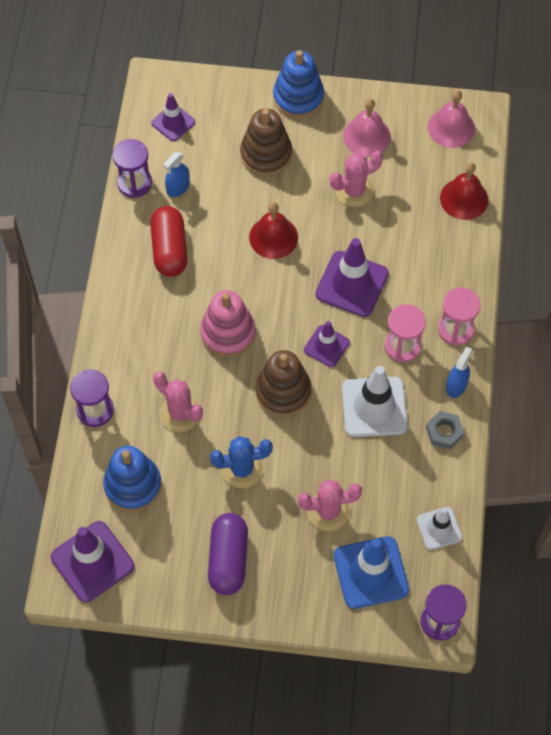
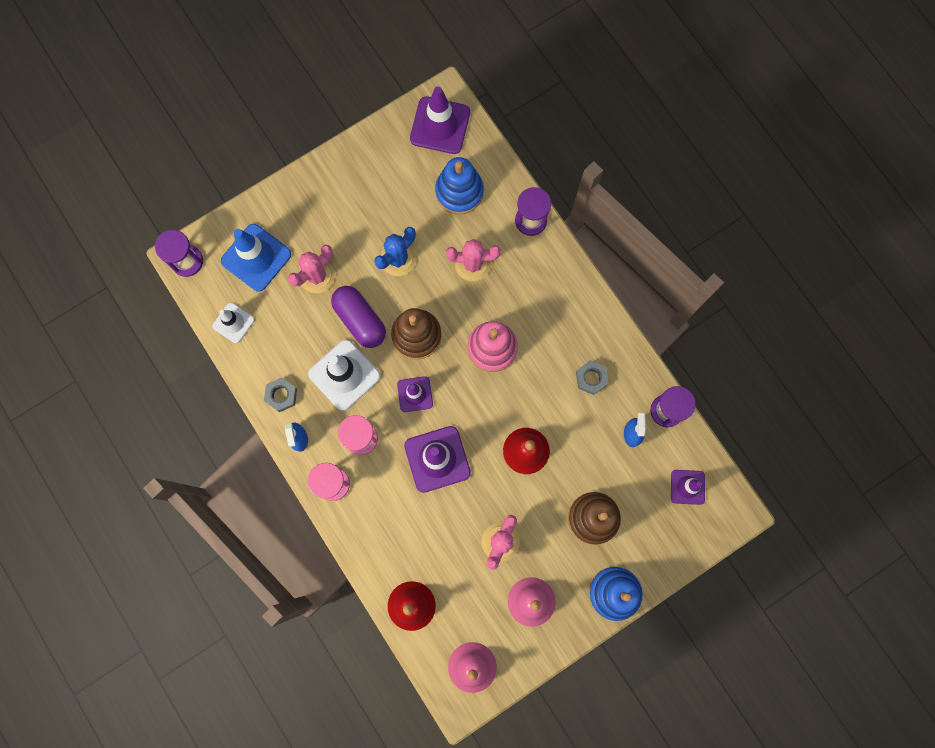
camera: 140 degrees right, 15 degrees up
red capsule [150,206,188,277] -> grey nut [576,360,609,395]
purple capsule [208,513,248,595] -> purple capsule moved to [331,286,386,348]

